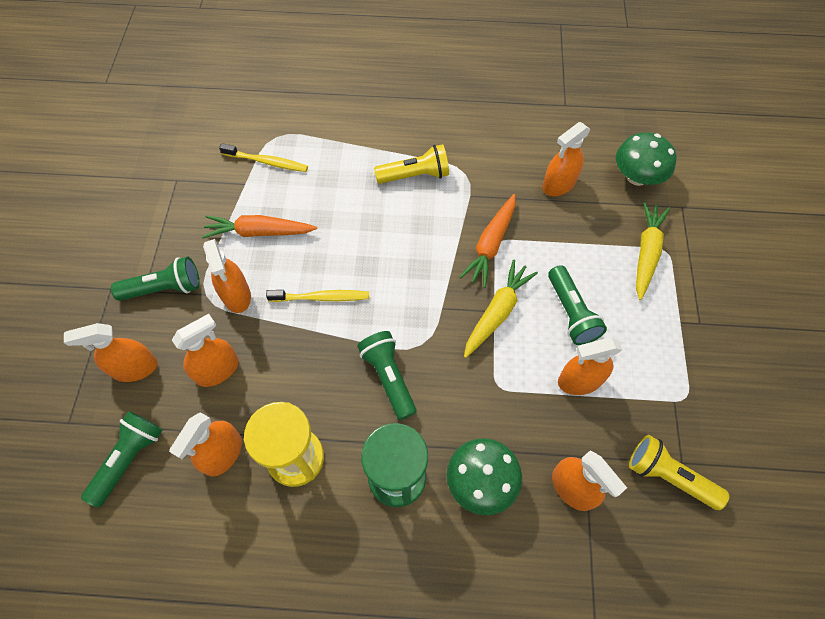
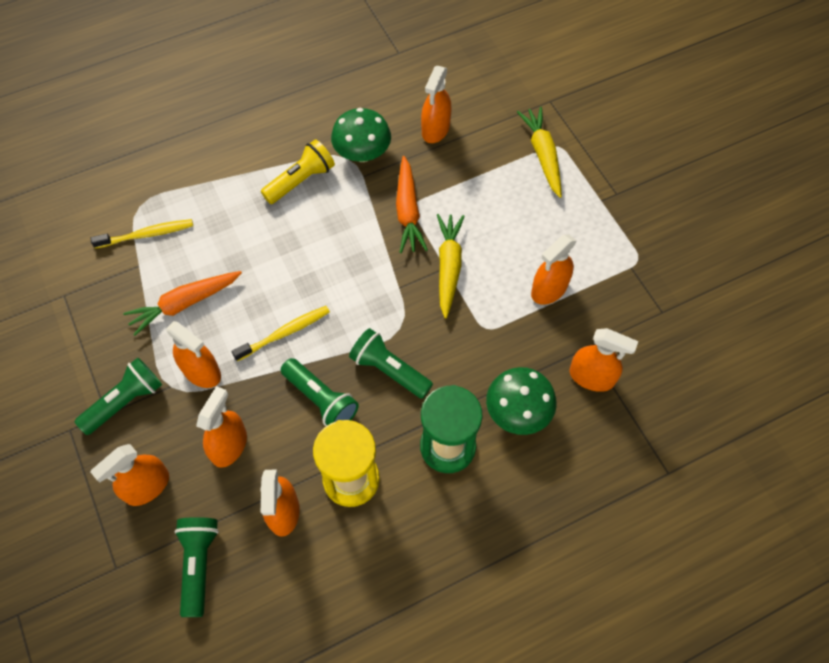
camera: 30 degrees left, 0 degrees up
green flashlight [548,265,607,345] -> green flashlight moved to [281,358,359,426]
green mushroom [616,132,677,186] -> green mushroom moved to [331,108,391,162]
yellow flashlight [629,435,729,510] -> none

